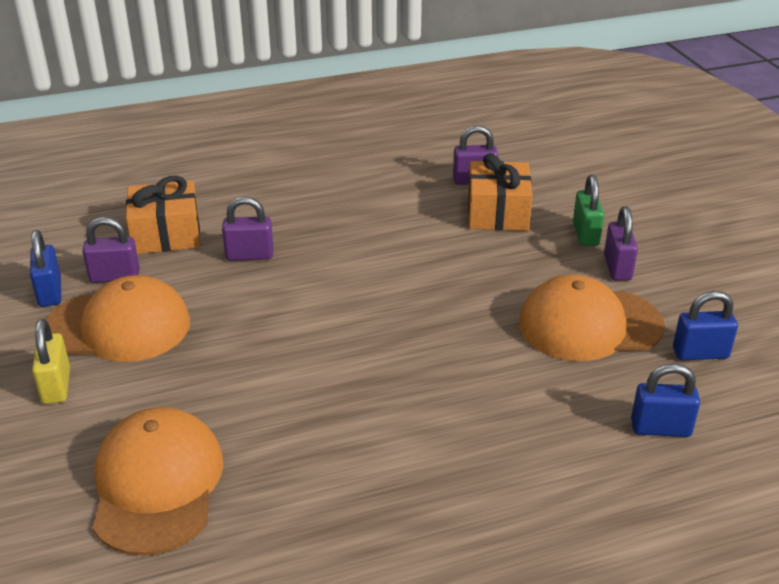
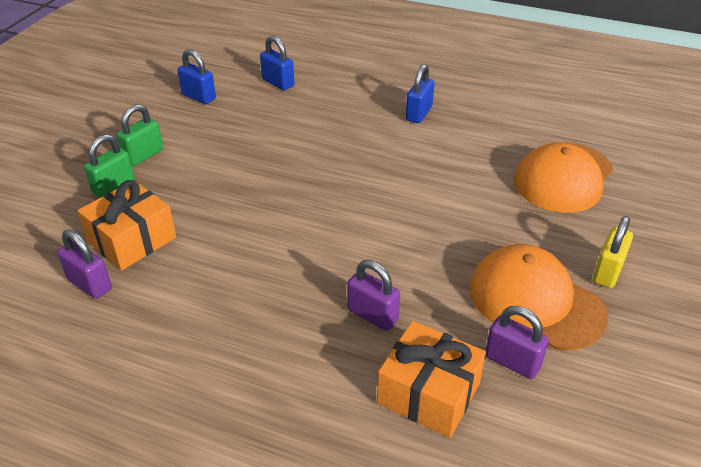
camera: 140 degrees left, 5 degrees up
blue padlock [30,230,61,307] -> blue padlock moved to [406,64,435,123]
orange cap [519,275,665,361] -> none
purple padlock [604,206,638,281] -> green padlock [117,104,163,166]

